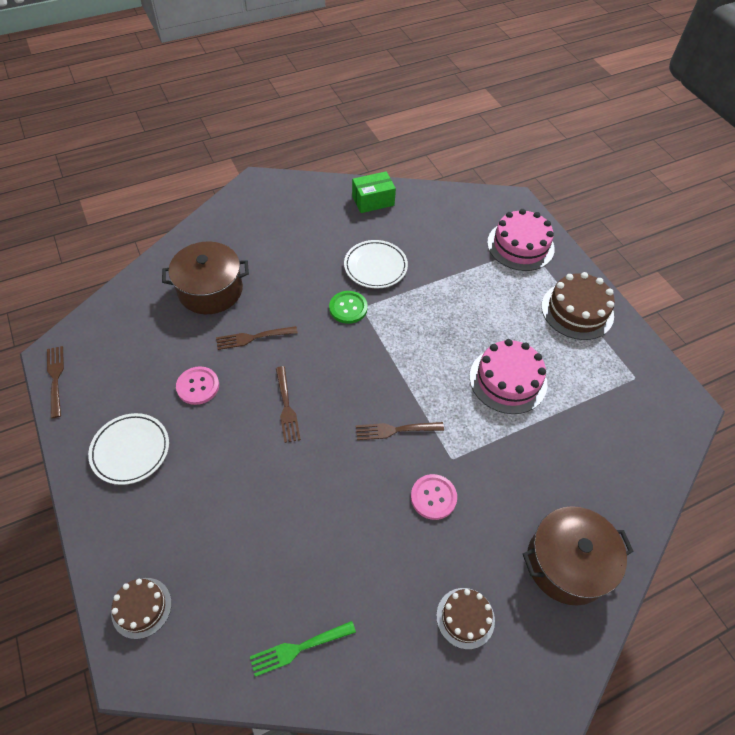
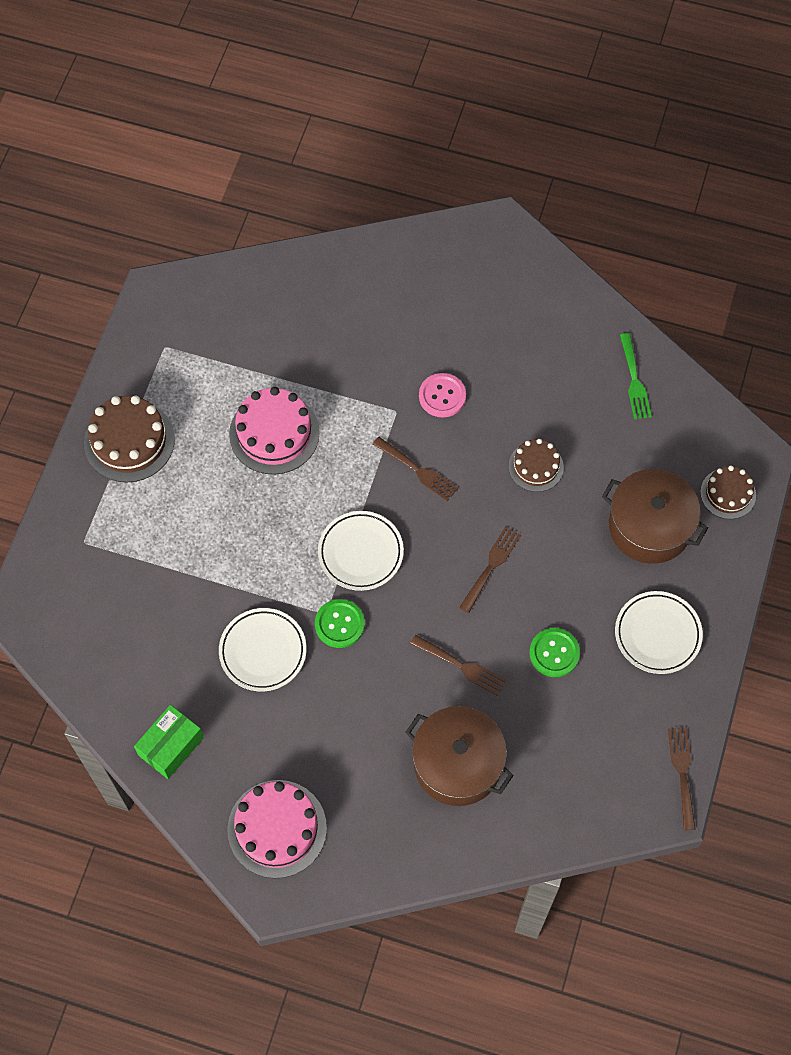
camera: 135 degrees left, 10 degrees up
brown fork [47,346,64,418] -> brown fork turned 150 degrees clockwise [668,727,696,830]
pink button [176,366,219,405] -> green button [529,628,580,677]
green fork [250,621,356,677] -> green fork turned 60 degrees clockwise [620,333,652,419]
green box [352,171,396,213] -> green box turned 75 degrees counterclockwise [134,705,204,779]
brown cake [436,588,495,649] -> brown cake moved to [509,439,564,492]
pink cake [487,209,555,271] -> pink cake moved to [227,780,327,878]
brown pot [523,506,634,606] -> brown pot moved to [602,469,708,564]
none -> white plate [318,511,404,591]

